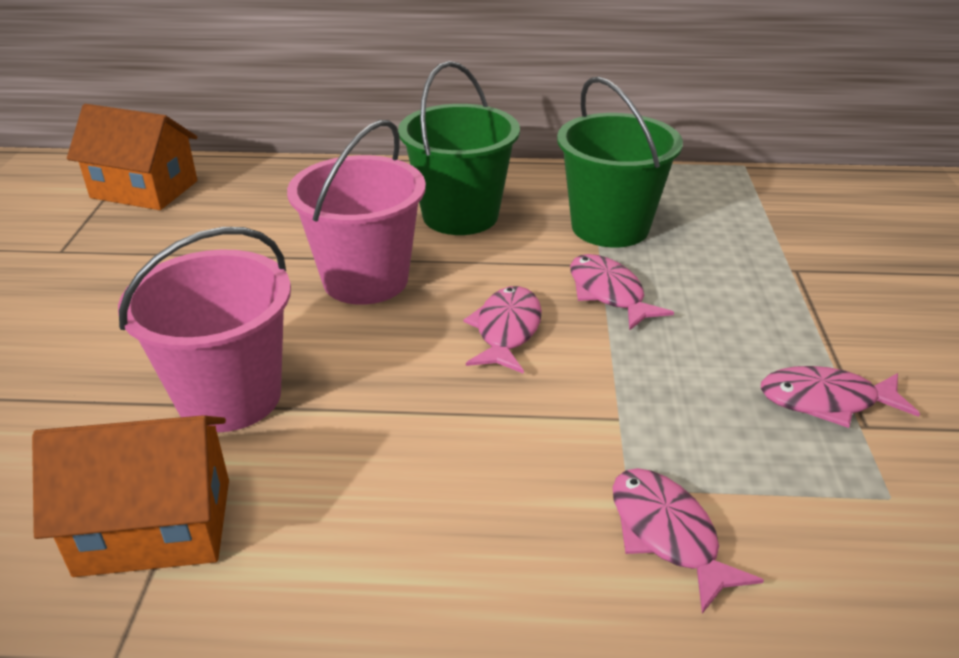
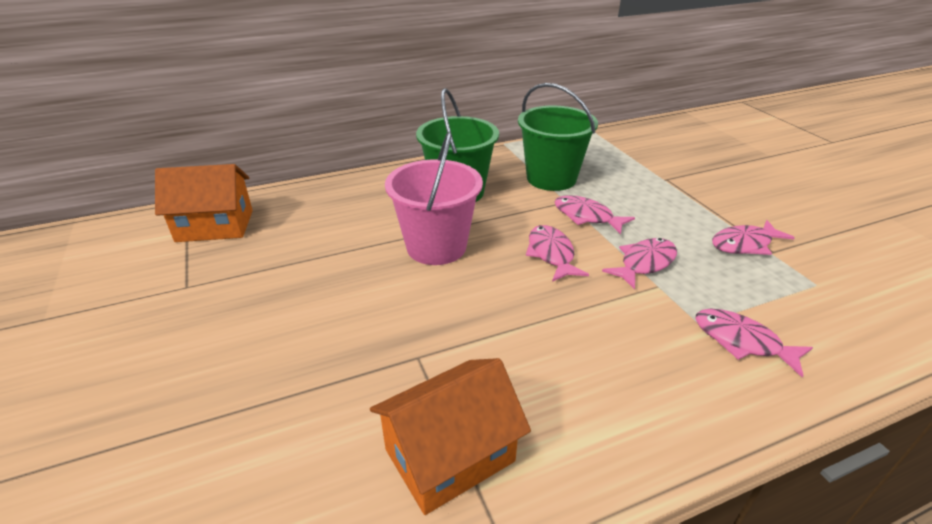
camera: 25 degrees left, 0 degrees up
pink bucket [118,227,291,432] -> none
none -> pink fish [602,238,677,290]

